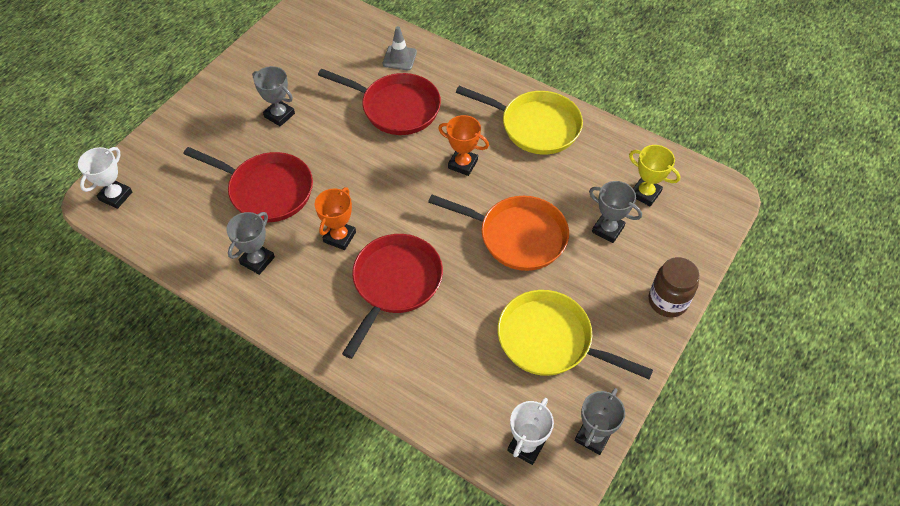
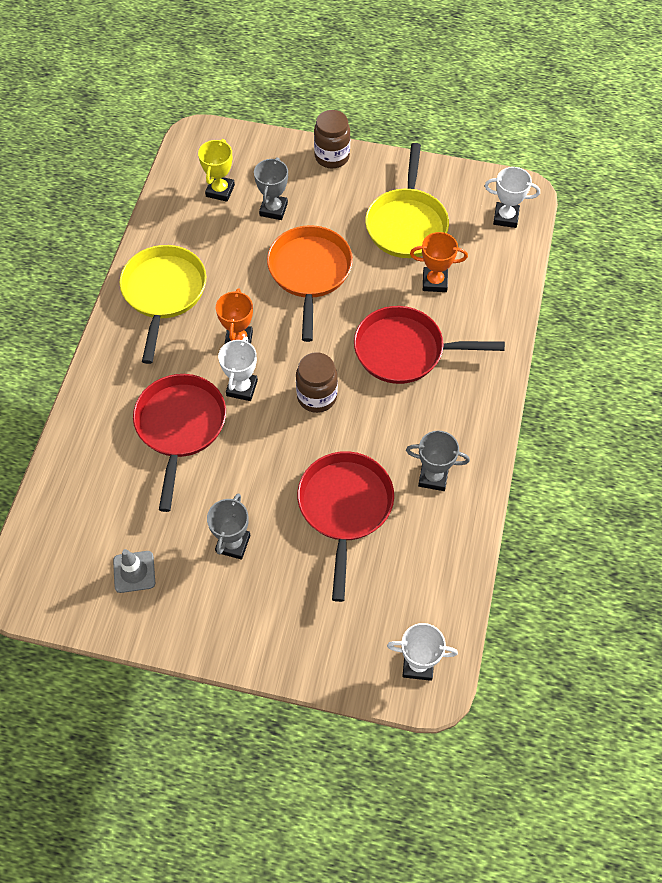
camera: 110 degrees left, 5 degrees up
orange trophy [315,187,356,250] -> orange trophy moved to [410,232,468,292]
grey traffic cone [383,26,417,70] -> grey traffic cone moved to [113,549,155,593]
grey trophy [575,388,625,455] -> none
none -> white trophy [218,337,258,401]
none -> brown jar [296,352,338,413]

